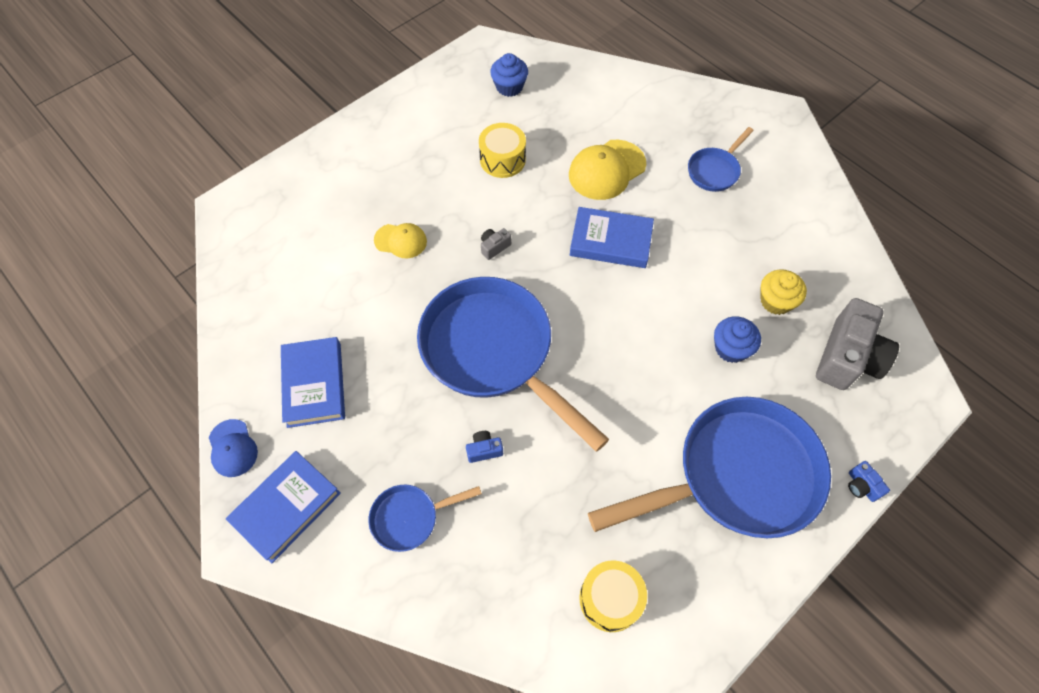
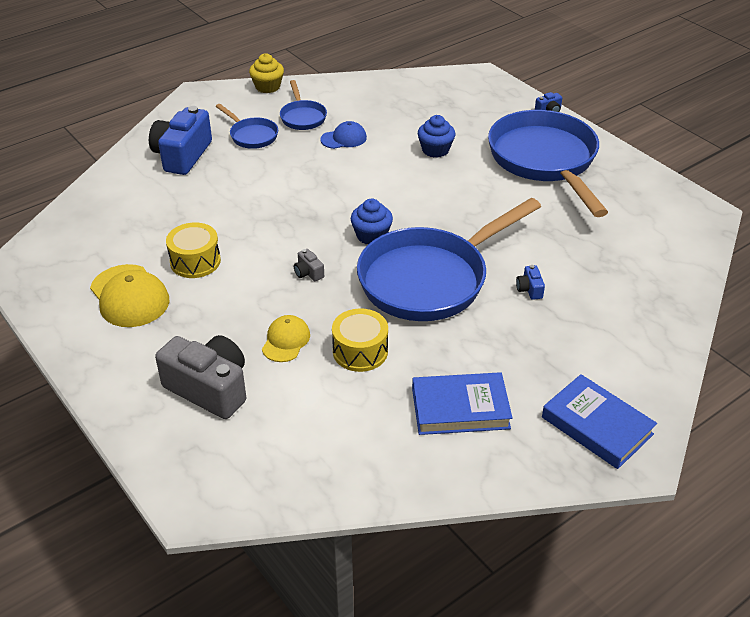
camera: 85 degrees left, 20 degrees down
blue cap [209,419,258,477] -> blue cap moved to [320,121,367,149]
blue pan [368,485,482,552] -> blue pan moved to [280,80,327,130]
blue cupcake [490,53,528,97] -> blue cupcake moved to [351,199,393,244]
yellow cap [569,140,646,200] -> yellow cap moved to [90,264,169,327]
blue book [570,207,654,268] -> none
yellow drum [579,560,647,632] -> yellow drum moved to [332,308,388,372]
yellow cupcake [761,269,807,315] -> yellow cupcake moved to [249,53,284,93]
grey camera [816,298,899,390] -> grey camera moved to [155,335,246,419]
none -> blue camera [149,106,212,175]

